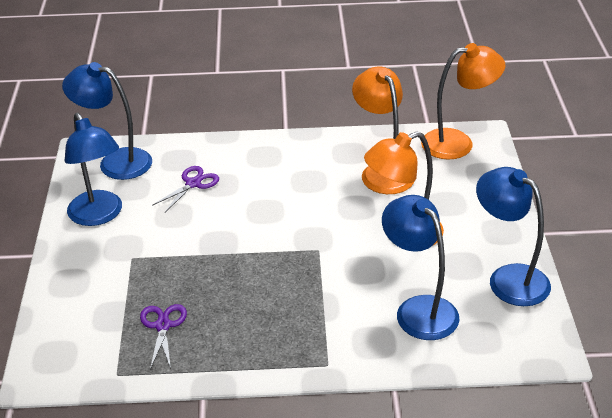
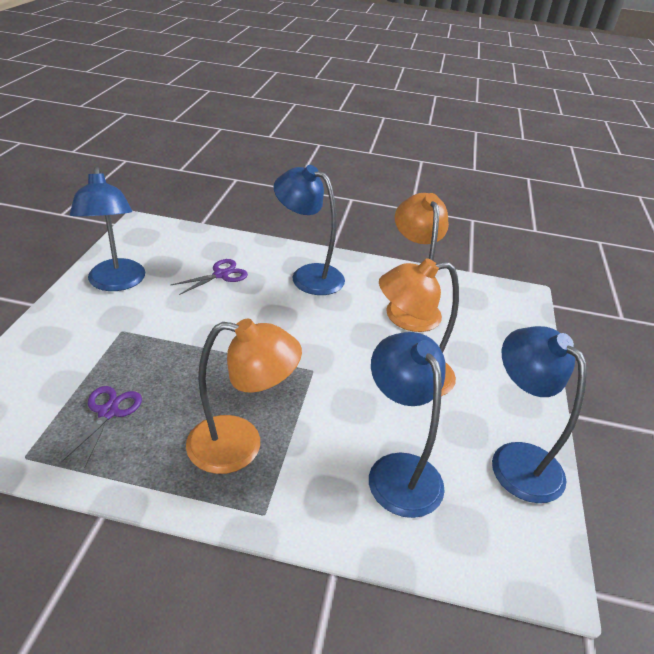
camera: 10 degrees right, 0 degrees up
blue lamp [62,62,152,180] -> blue lamp moved to [274,165,345,295]
orange lamp [421,43,505,159] -> orange lamp moved to [186,319,302,474]

